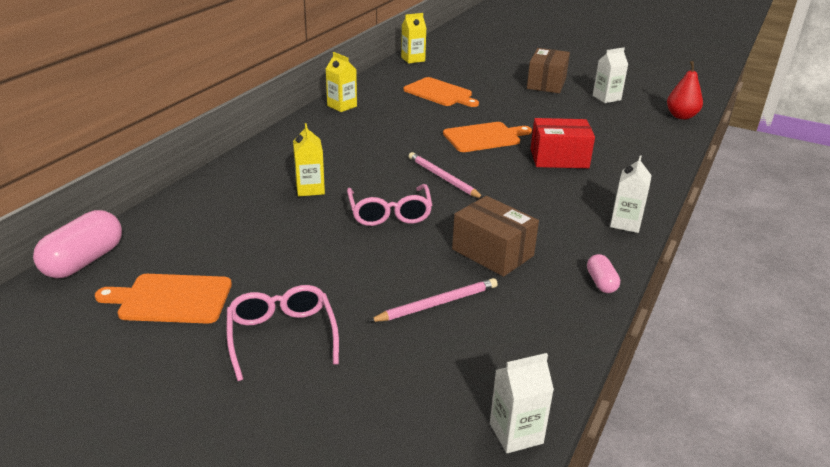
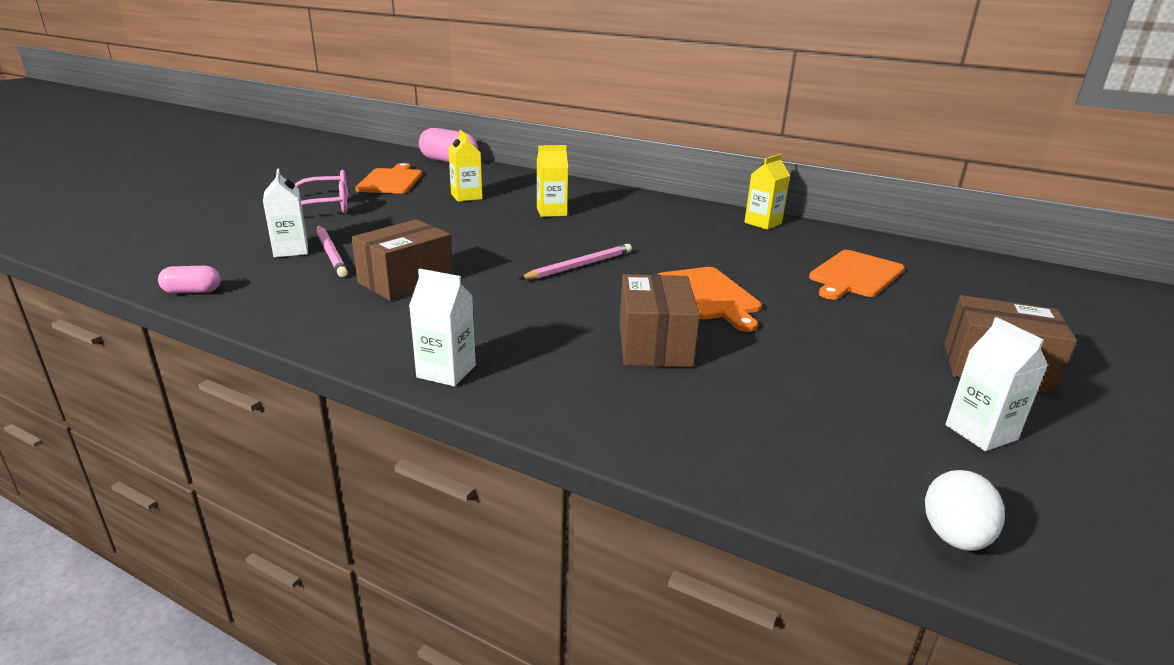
camera: 90 degrees right, 5 degrees down
pink glasses [347,184,432,226] -> none
yellow carton [401,13,426,64] -> yellow carton moved to [448,130,483,202]
white carton [490,353,554,453] -> white carton moved to [263,169,308,257]
red box [531,118,595,168] -> brown box [620,274,700,367]
pink capsule [587,254,620,293] -> pink capsule moved to [158,266,221,294]
red pear [667,61,703,119] -> white egg [925,470,1005,551]

